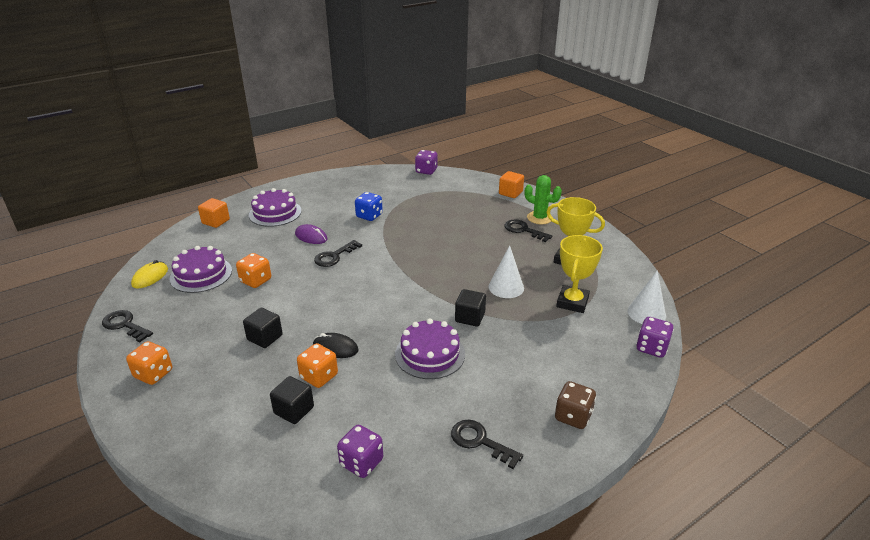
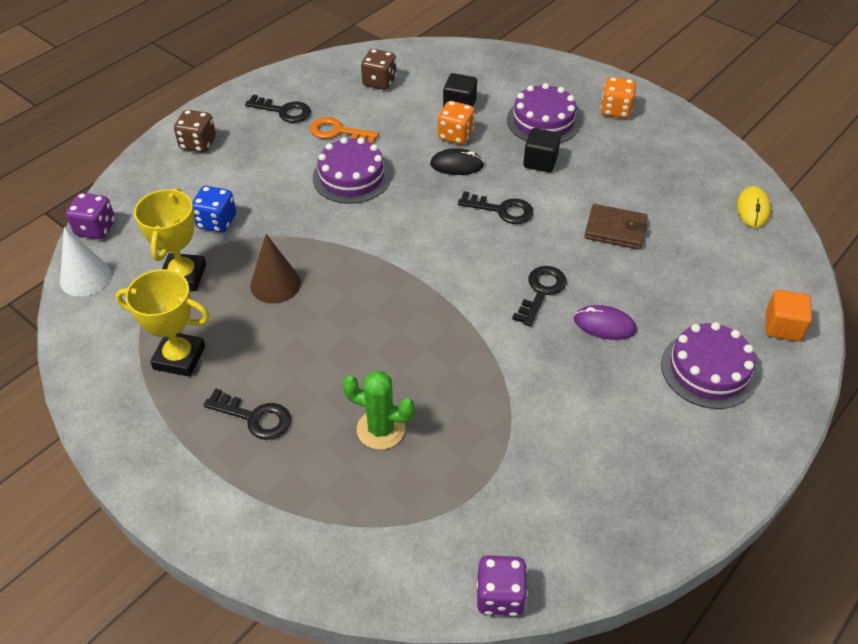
camera: 165 degrees right, 15 degrees up
black key [102,310,153,342] -> black key moved to [458,191,533,224]
purple cake [170,246,232,293] -> purple cake moved to [507,83,581,143]
orange dice [236,253,271,288] -> brown wallet [584,204,647,250]
purple dice [337,424,383,478] -> brown dice [361,49,397,90]
blue dice [355,192,383,221] -> blue dice moved to [192,186,236,233]
black cube [455,289,486,326] -> none
white cone [489,245,524,298] -> brown cone [250,234,301,303]
orange cube [499,171,524,198] -> none
green cactus [525,175,562,224] -> green cactus moved to [342,371,415,450]
none -> orange key [310,117,379,144]

